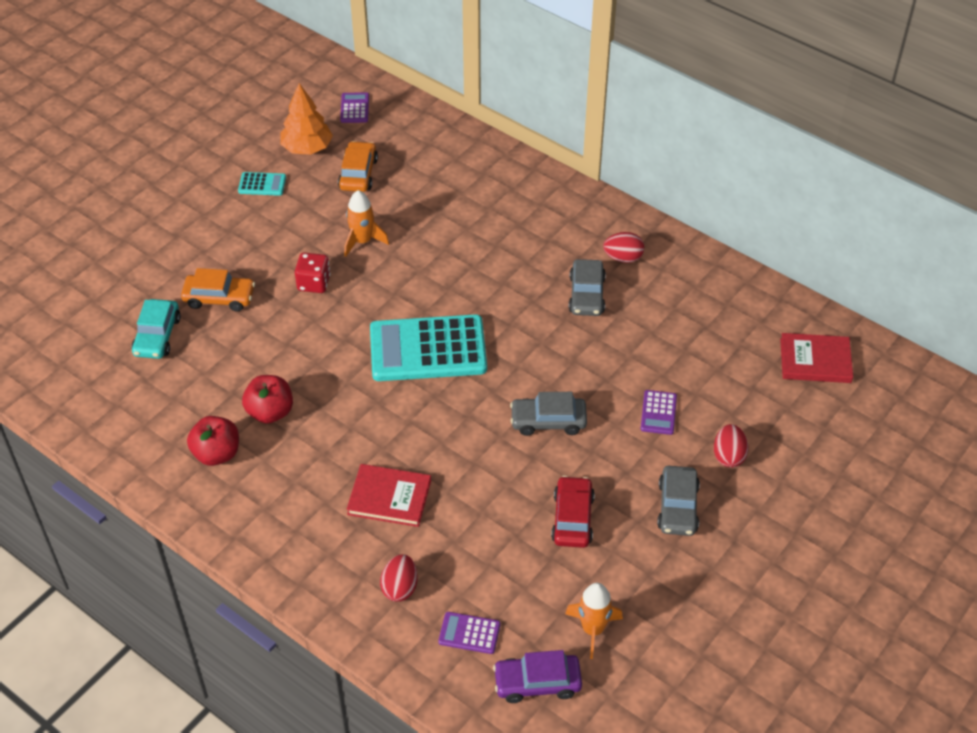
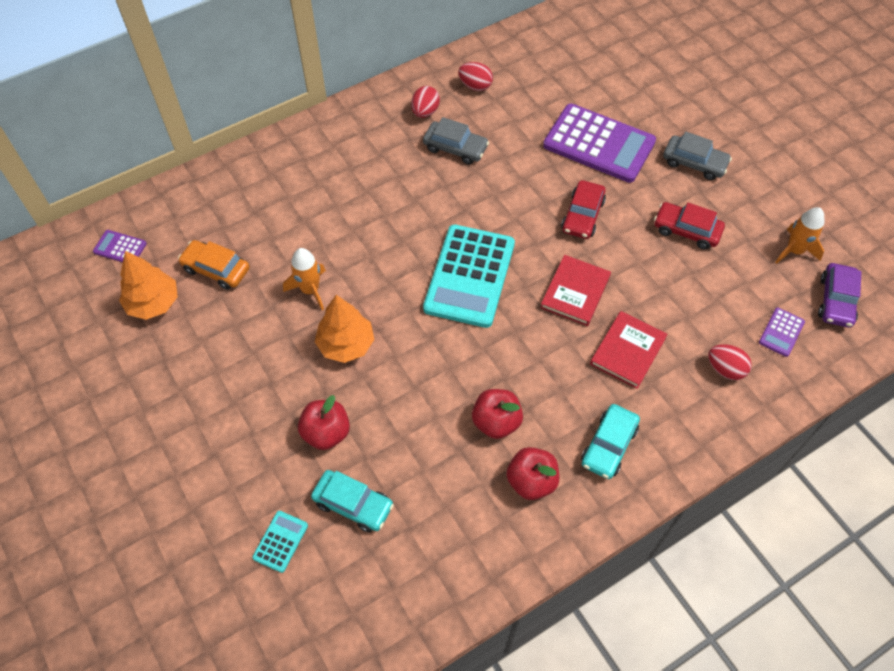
camera: 70 degrees left, 10 degrees up
orange car [181,268,255,312] -> red apple [298,395,350,450]
turquoise calculator [238,172,286,196] -> turquoise calculator moved to [252,511,308,573]
red dice [295,253,331,293] -> orange tree [315,295,374,363]
grey car [510,392,587,436] -> red car [561,180,606,239]
purple calculator [641,390,677,435] -> purple calculator [543,103,656,183], size x2.32
red egg [714,424,748,467] -> red egg moved to [458,62,493,91]
red book [780,333,853,383] -> red book moved to [540,255,611,326]
none -> turquoise car [581,404,640,479]

